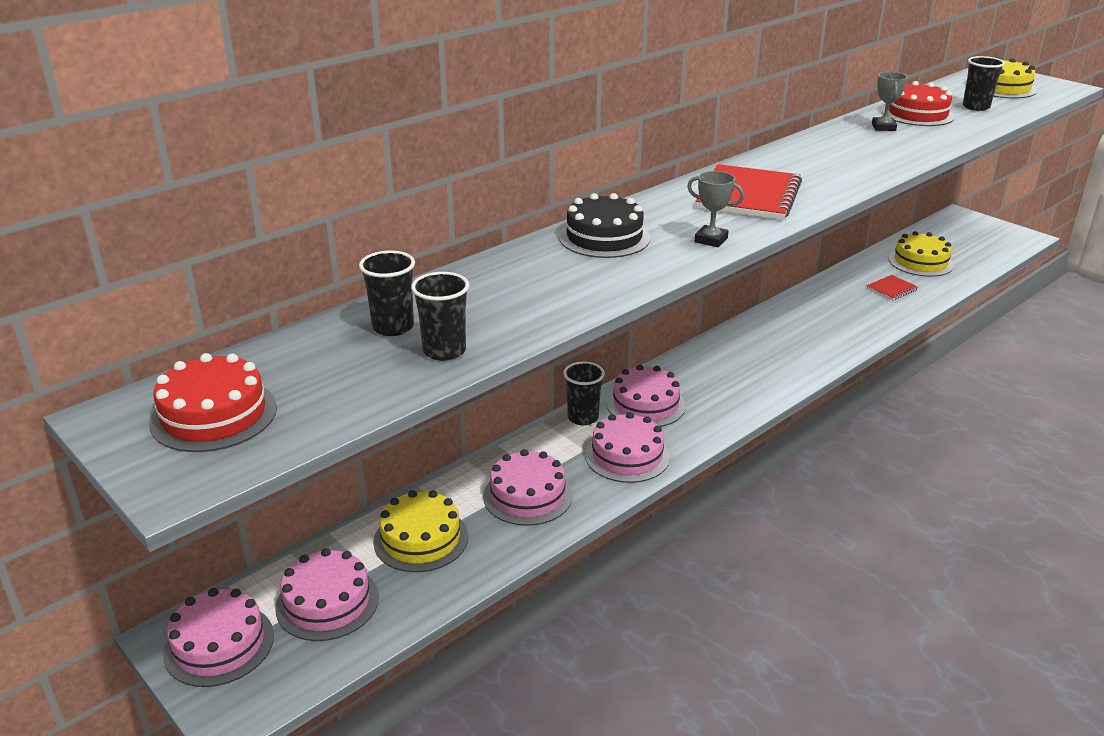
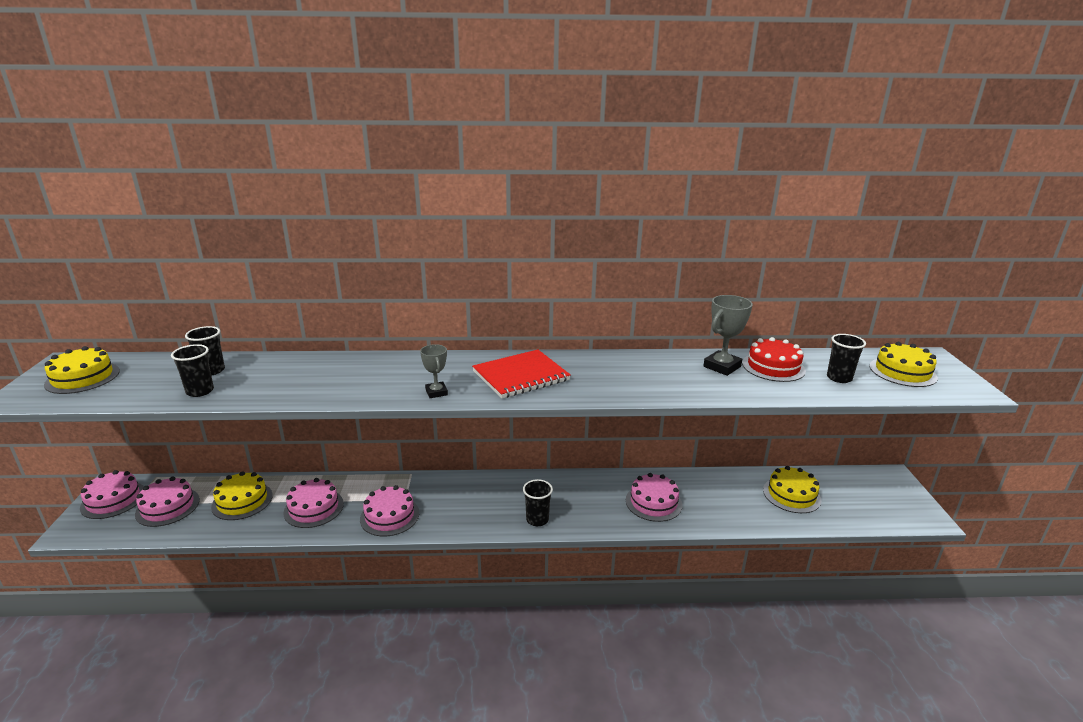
camera: 40 degrees right, 5 degrees down
red cake [149,353,277,452] -> yellow cake [44,346,120,394]
black cake [559,193,650,258] -> none
black cup [563,362,605,425] -> black cup moved to [523,479,553,526]
pink cake [606,365,685,427] -> pink cake moved to [626,473,682,522]
red notebook [867,275,918,300] -> none
grey trophy [872,72,908,131] -> grey trophy [703,295,753,376], size x1.59

